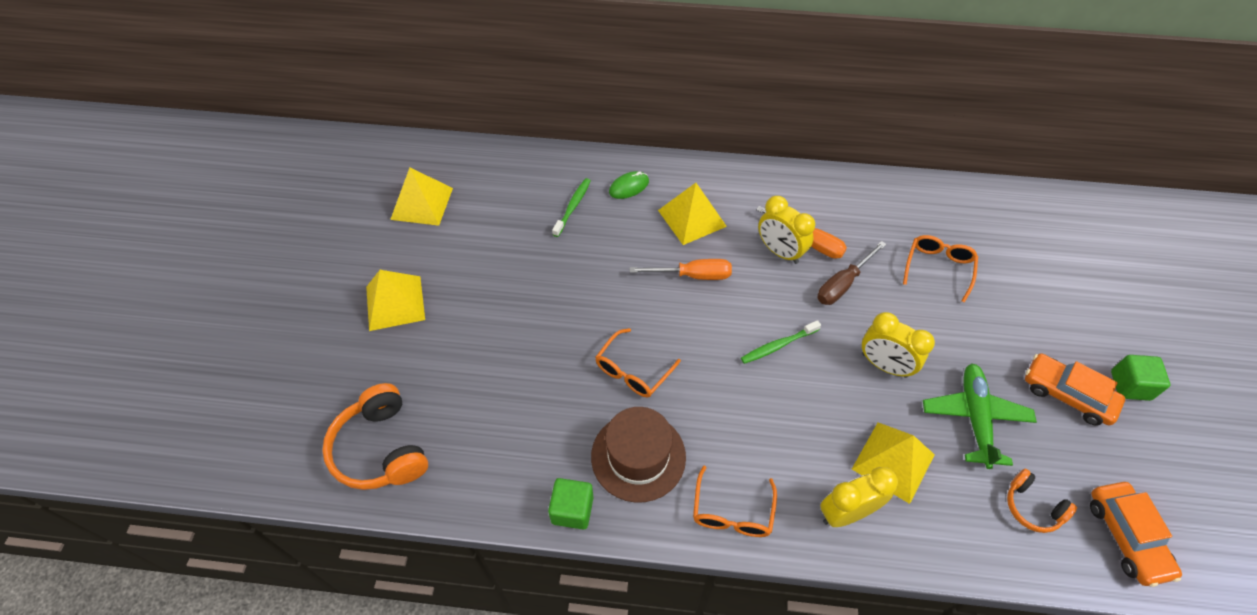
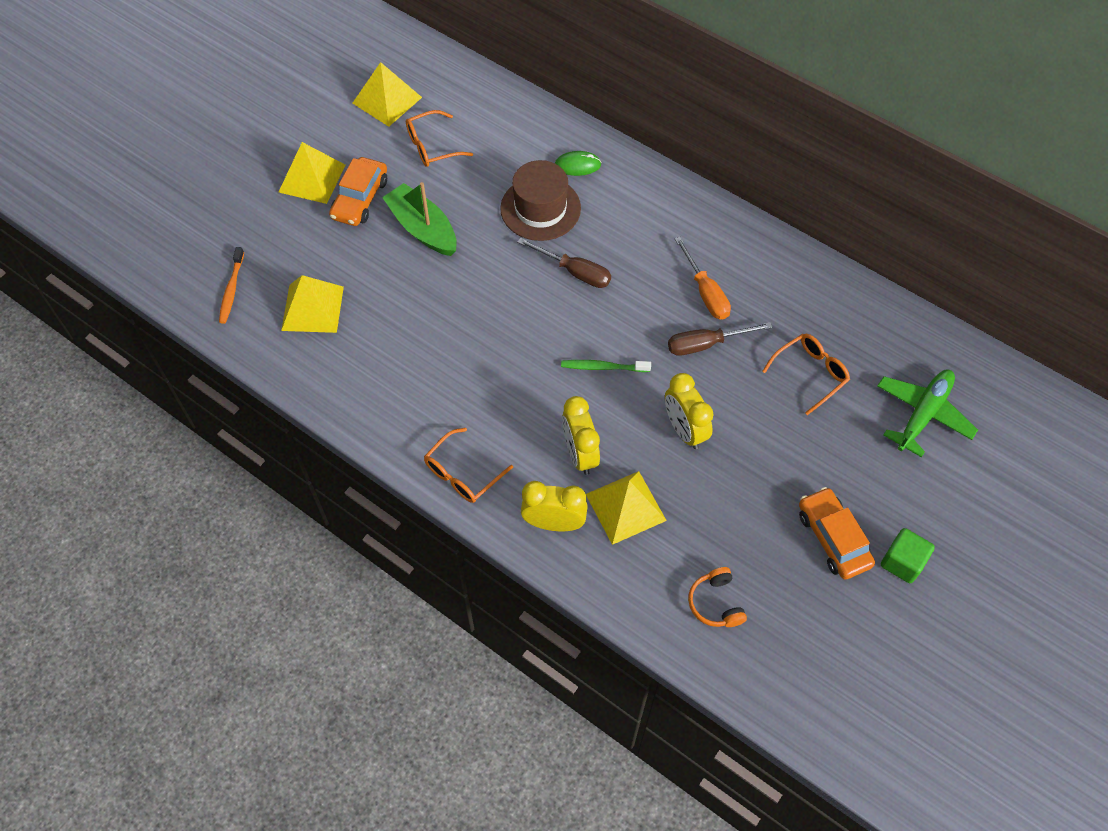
camera: 30 degrees right, 5 degrees up
orange headphones [322,383,428,490] -> orange toothbrush [219,247,244,324]
green cube [548,478,593,529] -> none
green toothbrush [552,178,591,237] -> none
brown hat [591,407,686,503] -> brown hat moved to [500,160,581,241]
orange glasses [595,328,681,397] -> orange glasses moved to [406,110,473,167]
orange screwdriver [629,259,732,280] -> brown screwdriver [517,238,611,288]
yellow pyramid [658,183,727,245] -> yellow pyramid moved to [281,275,344,333]
yellow clock [758,196,815,264] -> yellow clock moved to [562,396,600,475]
green plane [923,364,1037,469] -> green plane moved to [877,370,978,457]
orange car [1090,482,1182,587] -> orange car moved to [329,157,387,226]
none -> green boat [382,182,457,256]

